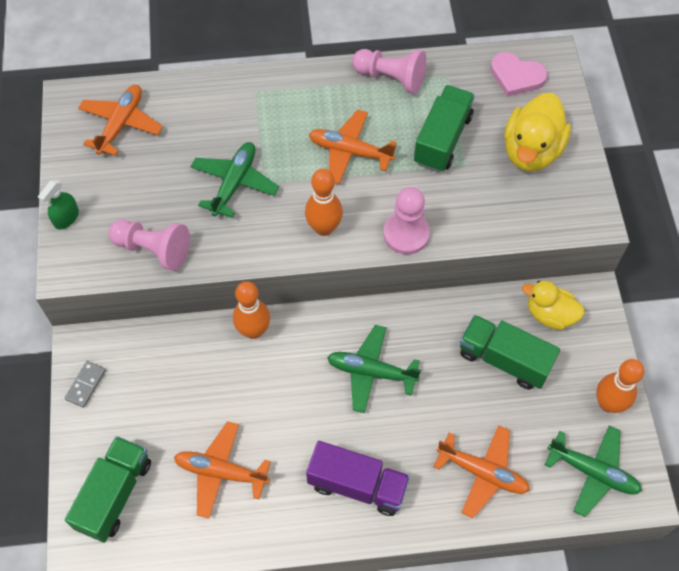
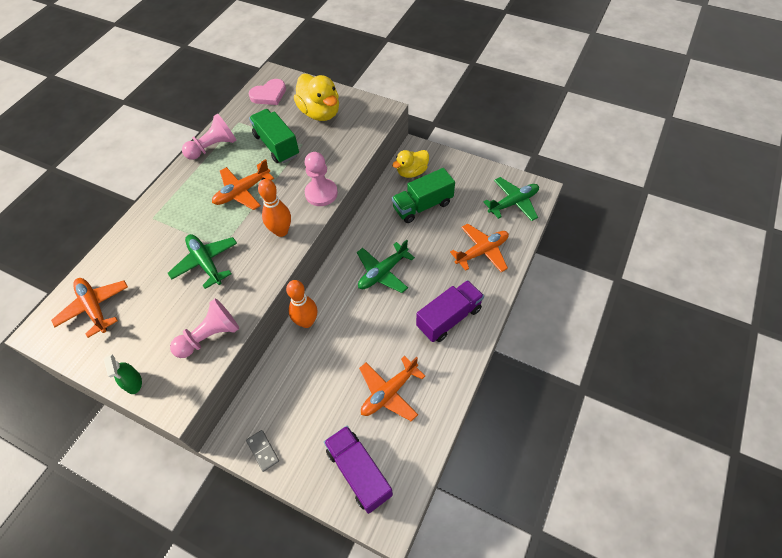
camera: 55 degrees left, 5 degrees down
green truck [65,436,151,543] -> purple truck [324,426,393,514]
orange bowling pin [596,359,644,413] -> none

